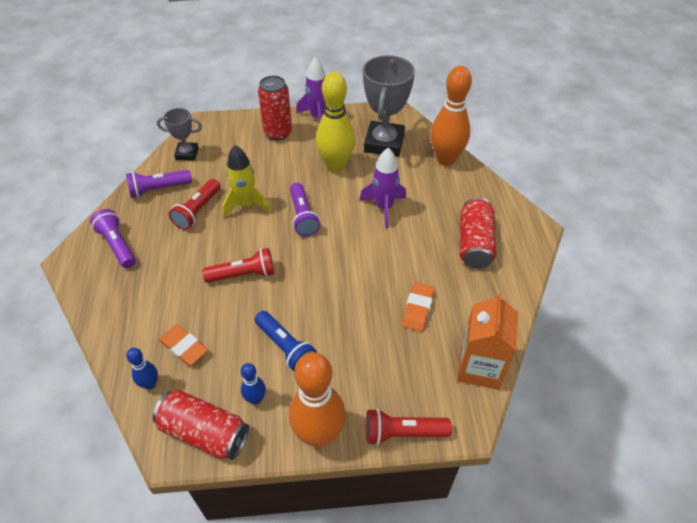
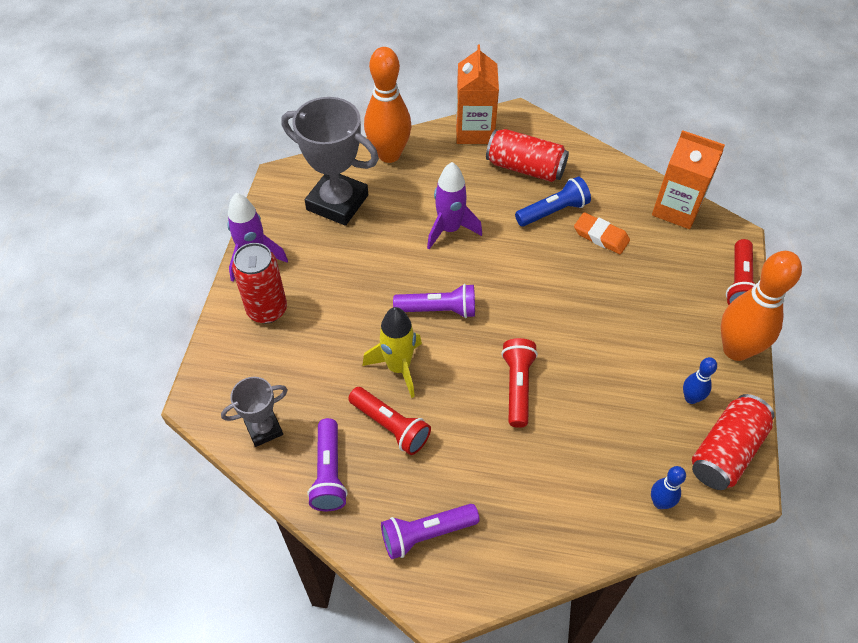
camera: 75 degrees left, 5 degrees up
grey trophy [157,108,202,160] -> grey trophy turned 45 degrees clockwise [221,377,288,447]
orange eraser [159,325,208,366] -> none
blue flashlight [255,311,317,371] -> blue flashlight moved to [515,177,591,226]
yellow bowling pin [316,72,355,172] -> none
none -> orange carton [456,44,499,144]

